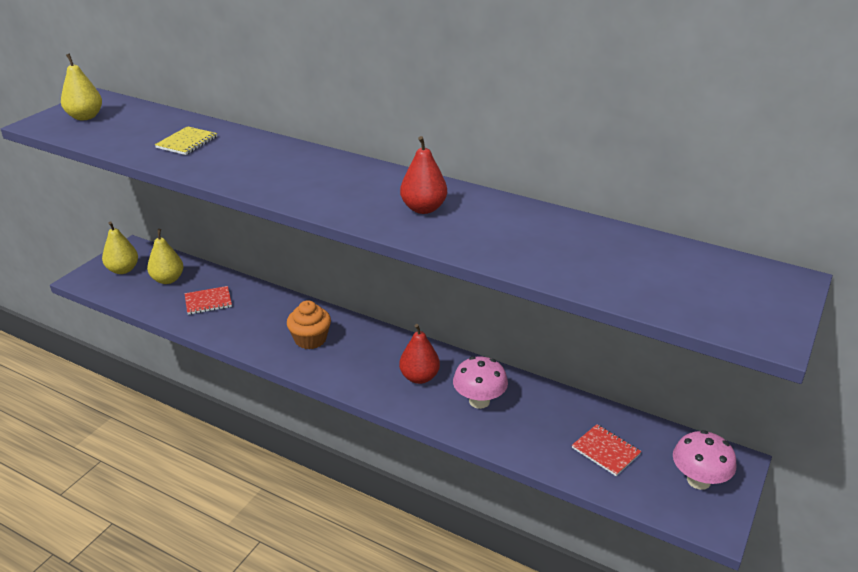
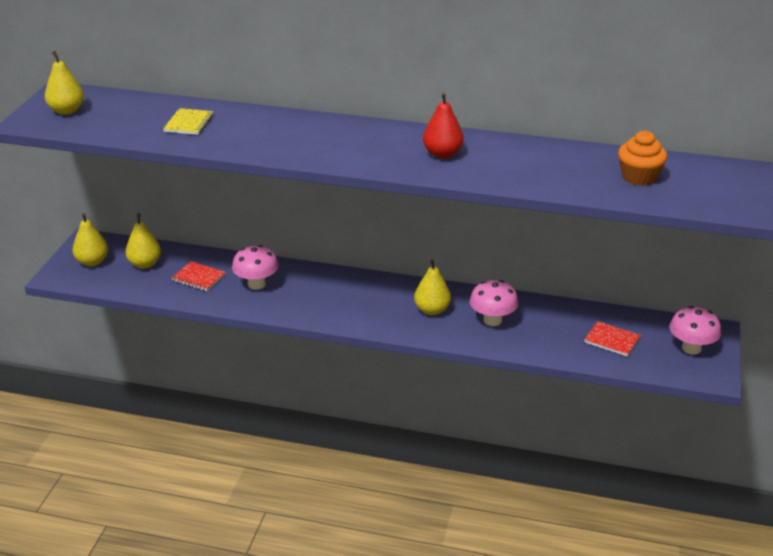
camera: 15 degrees left, 0 degrees up
red notebook [185,286,232,315] -> red notebook turned 60 degrees clockwise [172,262,226,291]
orange cupcake [287,301,331,349] -> orange cupcake moved to [618,131,667,186]
red pear [399,324,440,384] -> yellow pear [414,260,451,315]
none -> pink mushroom [232,245,279,290]

